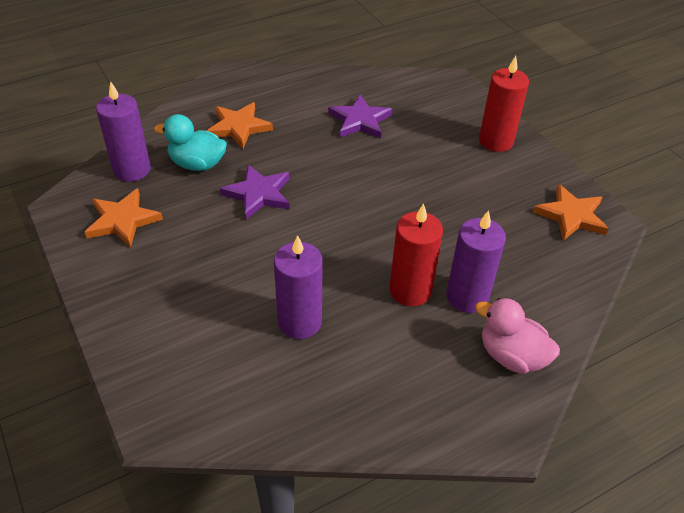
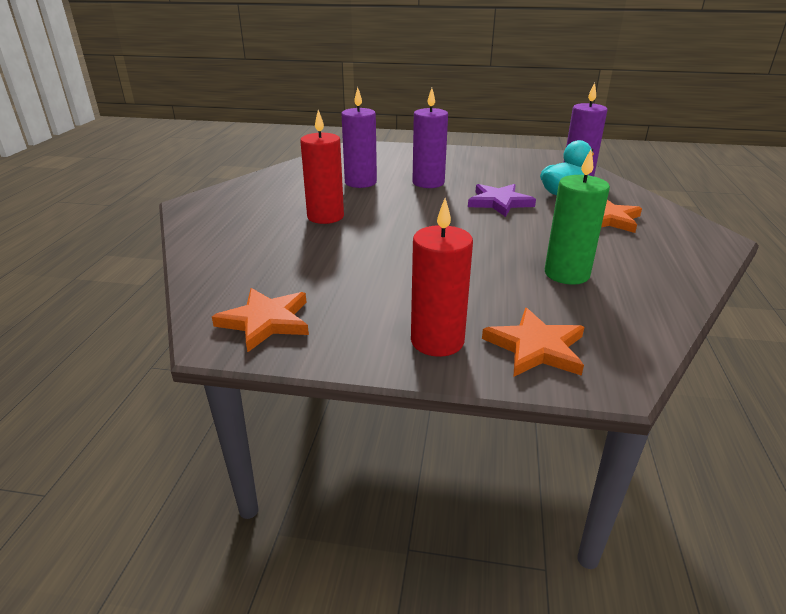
camera: 130 degrees right, 15 degrees down
orange star [85,188,163,248] -> orange star moved to [482,308,584,376]
purple star [328,94,393,139] -> green candle [545,150,610,285]
purple candle [446,210,506,313] -> purple candle moved to [412,88,448,188]
pink duck [475,298,560,374] -> none

